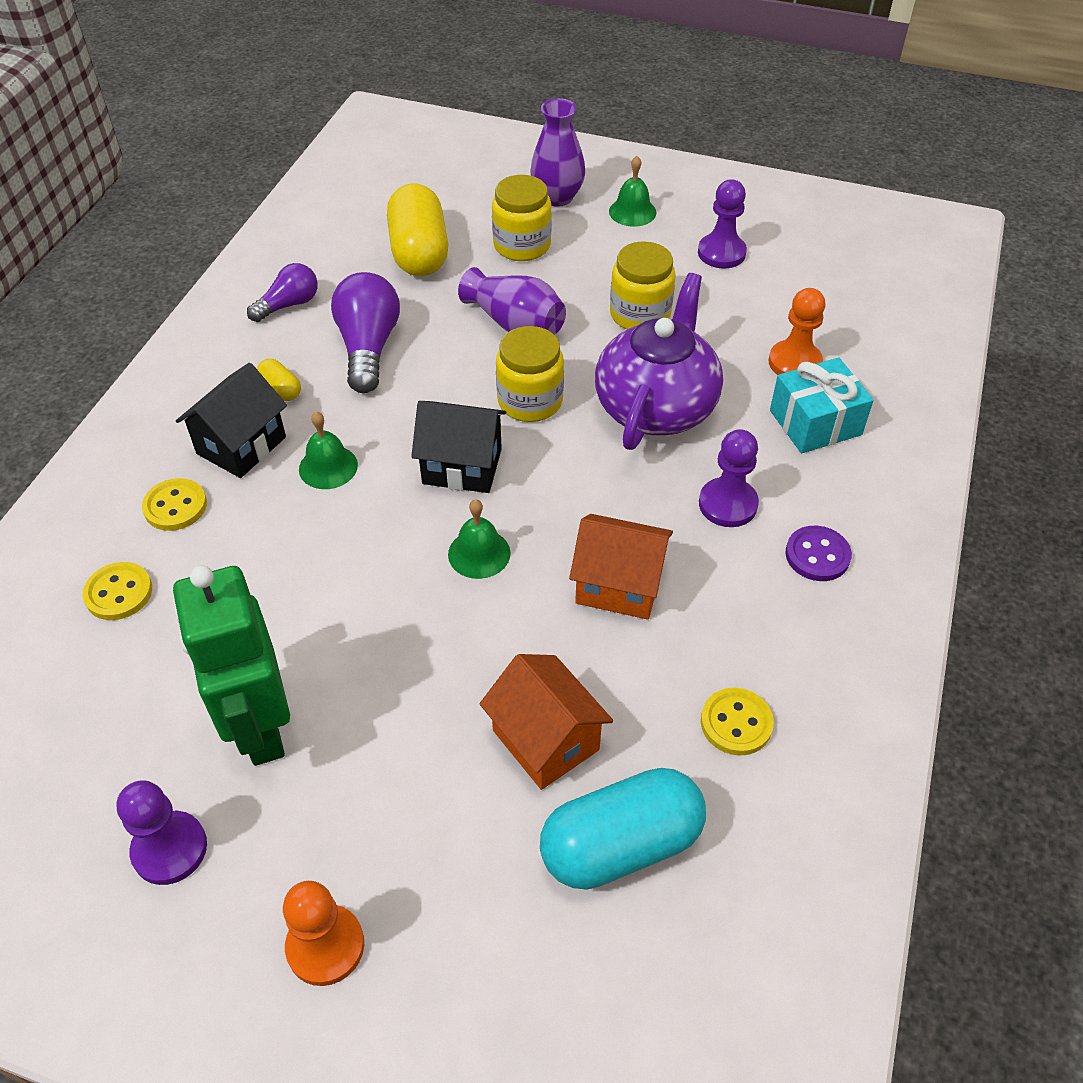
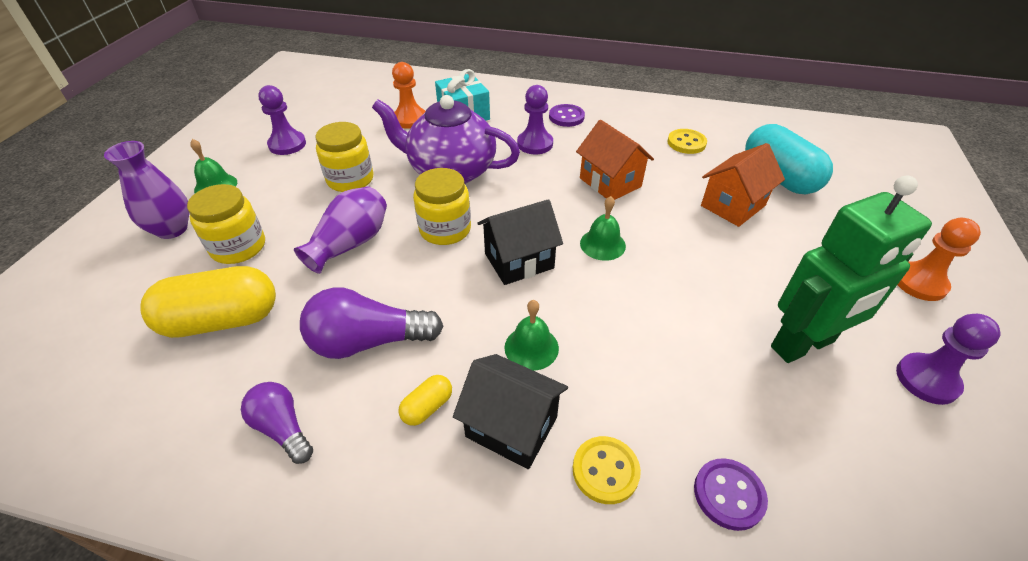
camera: 95 degrees left, 5 degrees down
yellow button [83,562,152,620] -> purple button [694,458,768,531]
black house [411,401,506,493] -> black house turned 60 degrees clockwise [478,199,563,285]
orange house [569,514,673,619] -> orange house turned 45 degrees counterclockwise [576,120,654,200]

